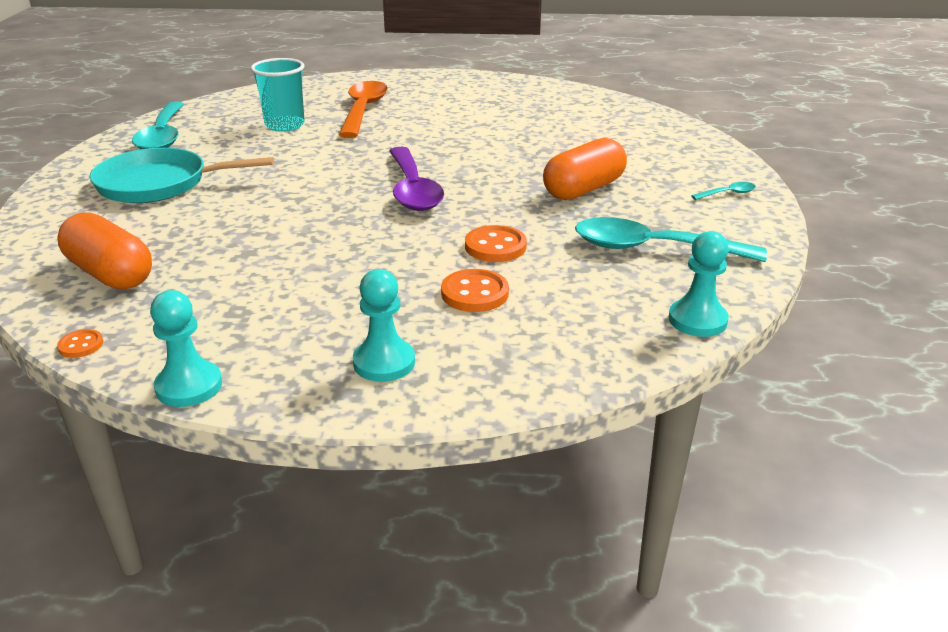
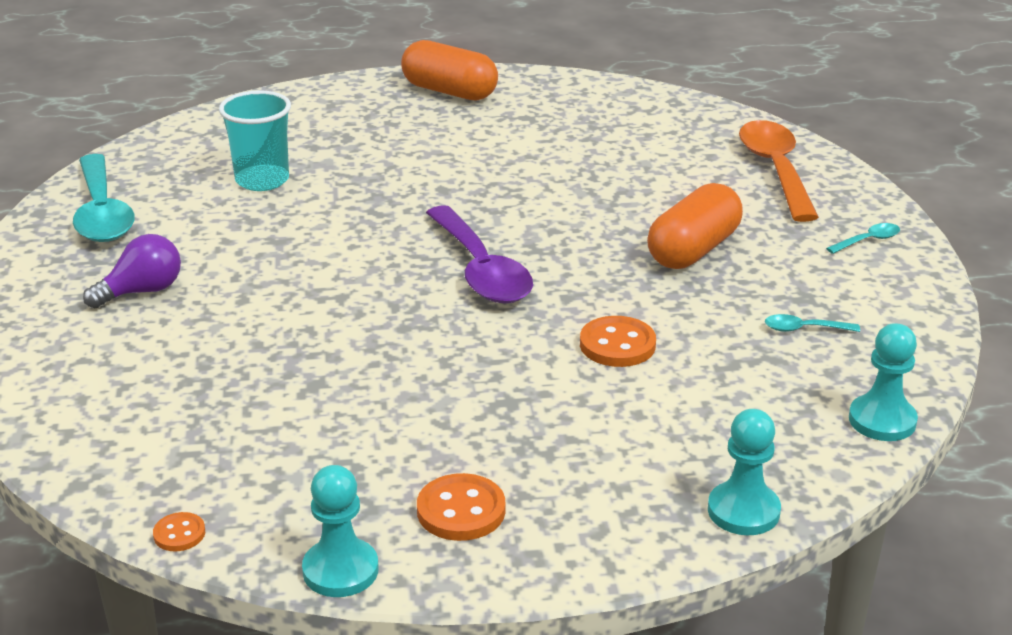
camera: 10 degrees left, 0 degrees up
orange capsule [57,212,152,289] -> orange capsule moved to [401,40,498,101]
turquoise pan [89,148,274,203] -> purple light bulb [83,234,181,308]
orange spoon [339,81,388,138] -> orange spoon moved to [739,120,819,222]
turquoise pawn [353,269,415,382] -> turquoise pawn moved to [708,409,781,535]
orange button [441,269,509,312] -> orange button moved to [417,473,506,541]
turquoise spoon [575,217,767,262] -> turquoise spoon [765,314,860,332], size x0.42

